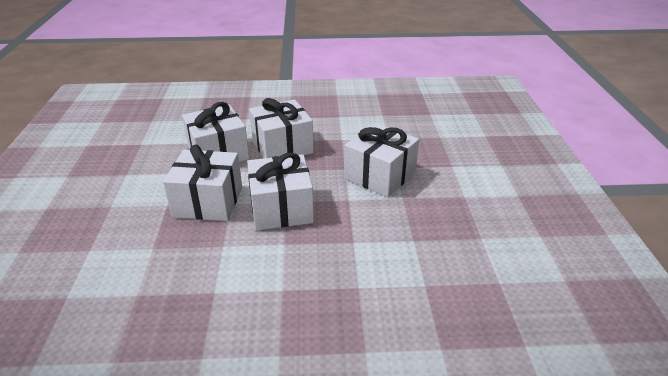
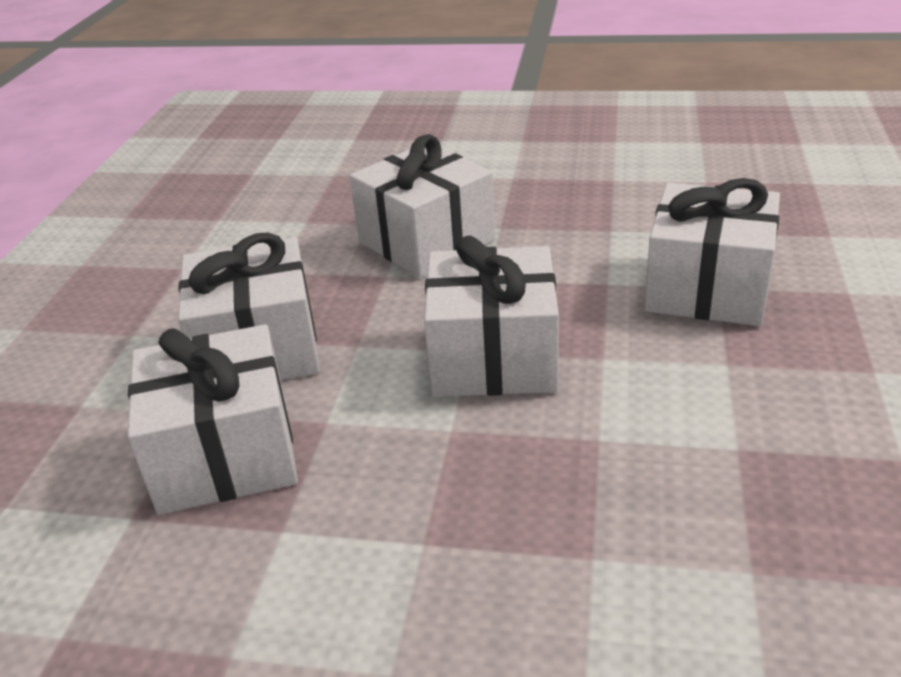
camera: 75 degrees left, 0 degrees up
white gift [163,144,242,221] -> white gift moved to [644,178,780,326]

